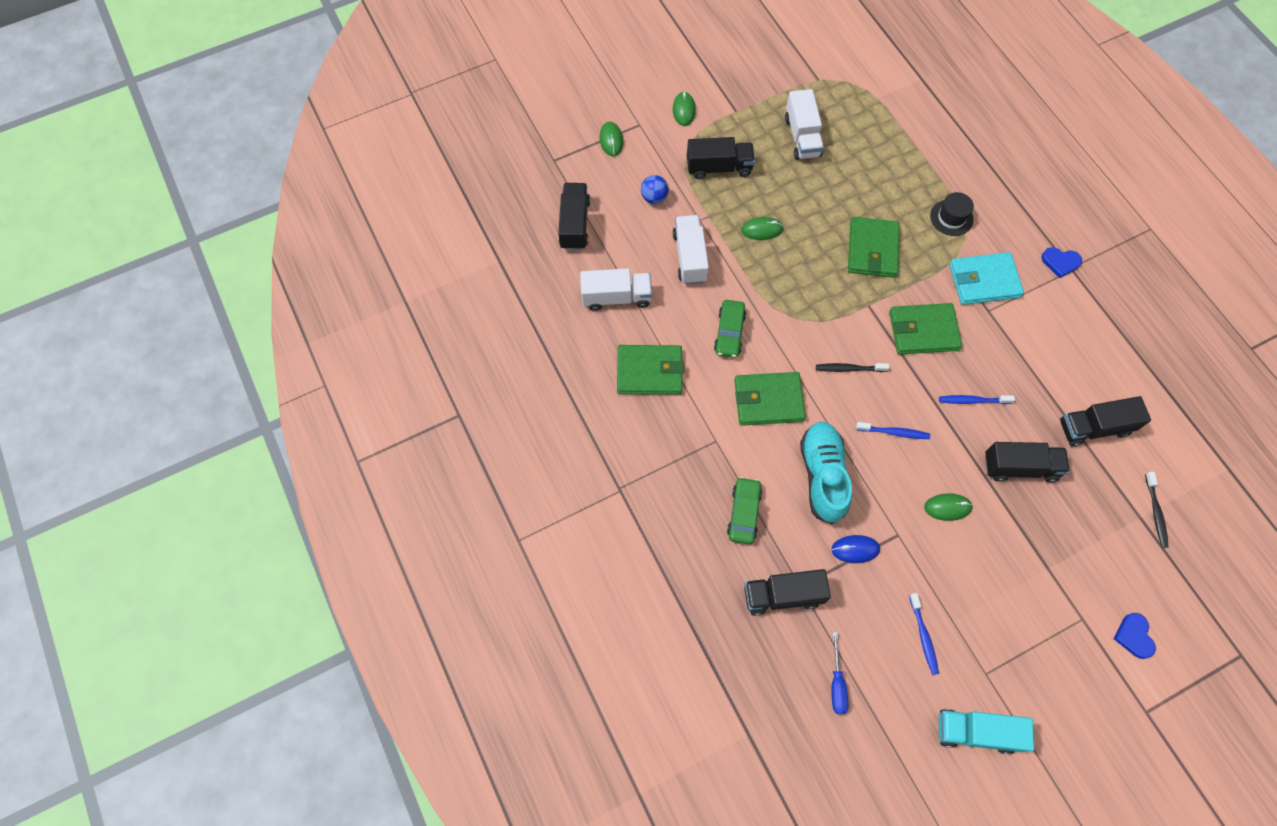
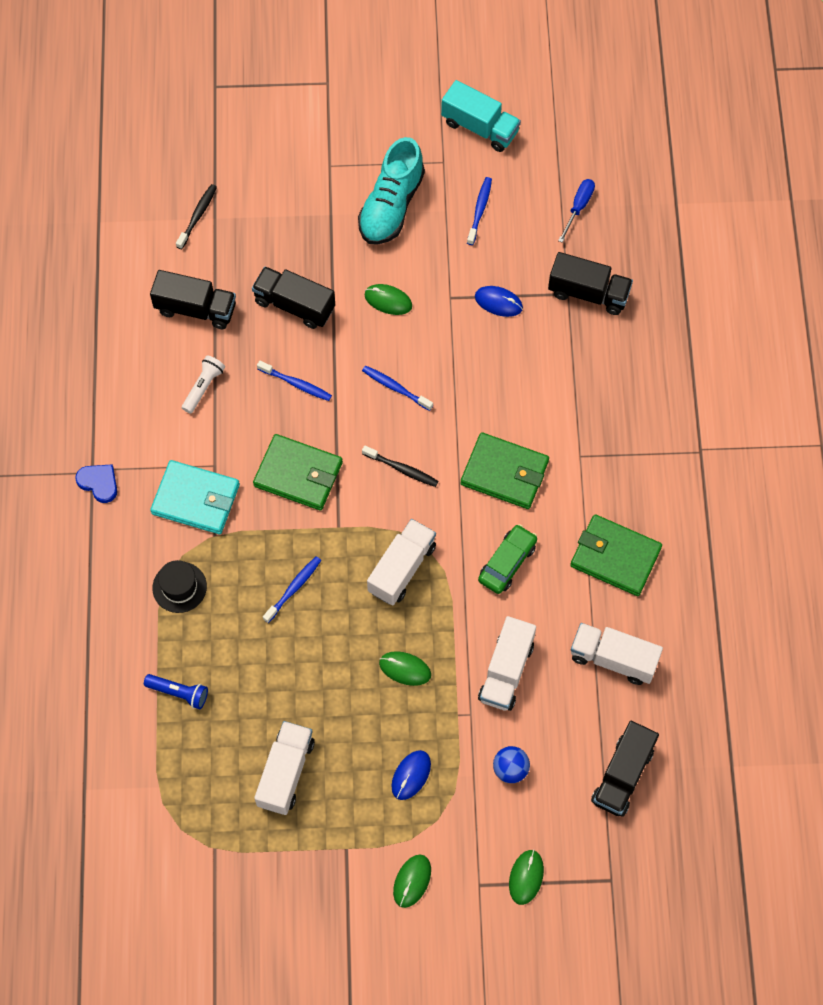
camera: 155 degrees left, 0 degrees up
black truck [687,137,755,179] -> blue mouse [391,750,431,800]
green car [727,477,762,544] -> none
turquoise shoe [800,421,852,524] -> turquoise shoe moved to [358,137,425,245]
green wallet [848,217,900,278] -> blue toothbrush [263,556,321,623]
blue heart [1113,613,1156,659] -> none
none -> blue flashlight [144,674,208,709]
none -> white flashlight [182,355,225,414]
none -> white truck [367,519,436,605]

